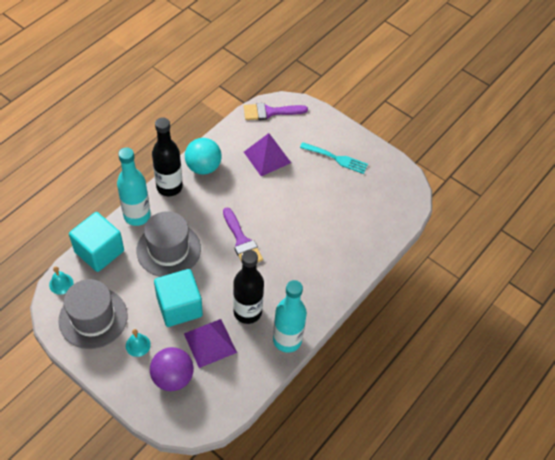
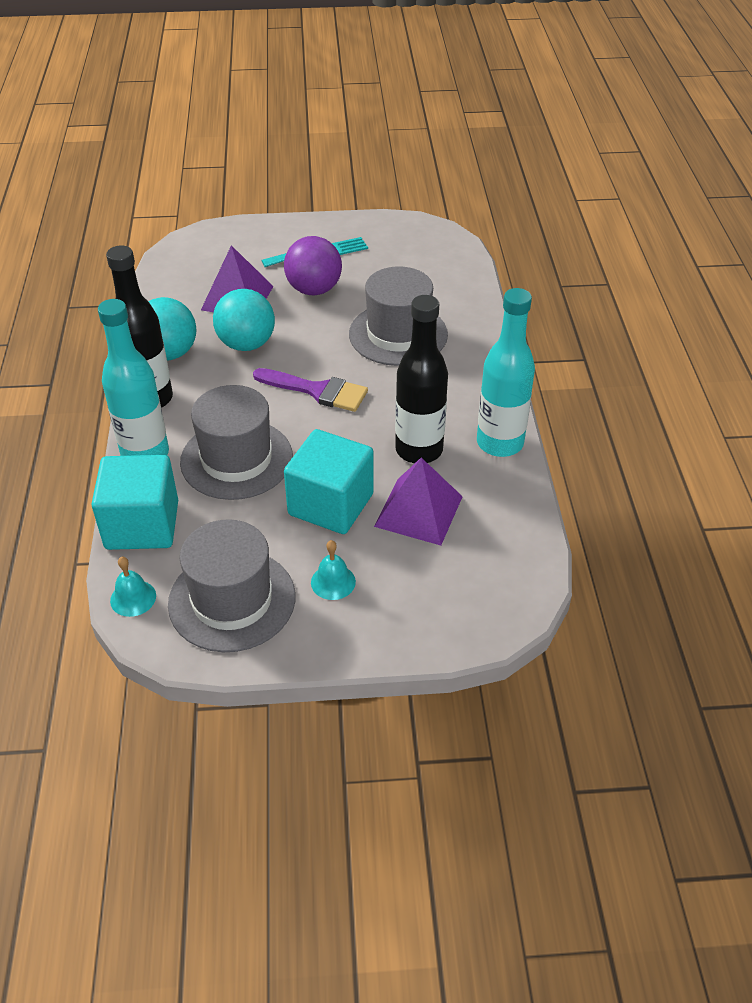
camera: 40 degrees left, 10 degrees down
purple ball [150,347,194,391] -> purple ball moved to [284,236,342,295]
purple brush [244,103,308,120] -> none
none -> turquoise ball [213,289,275,351]
none -> grey hat [349,267,448,366]

